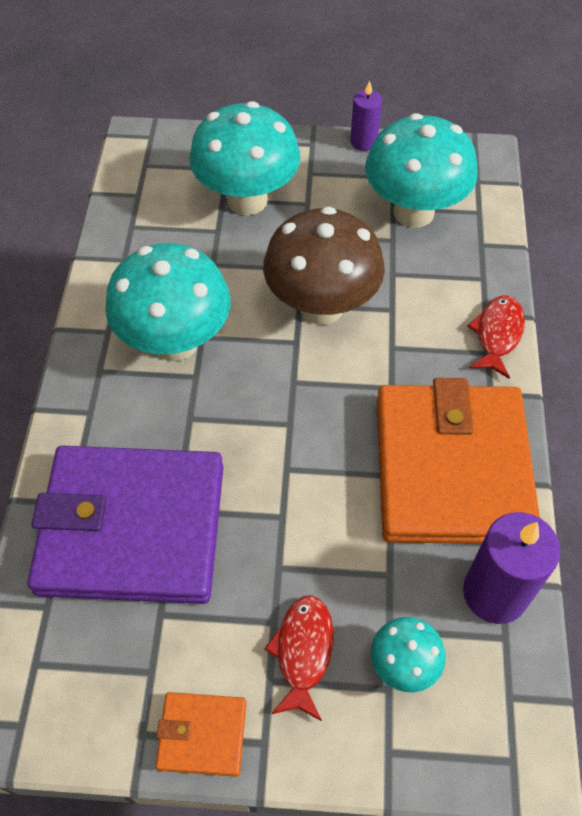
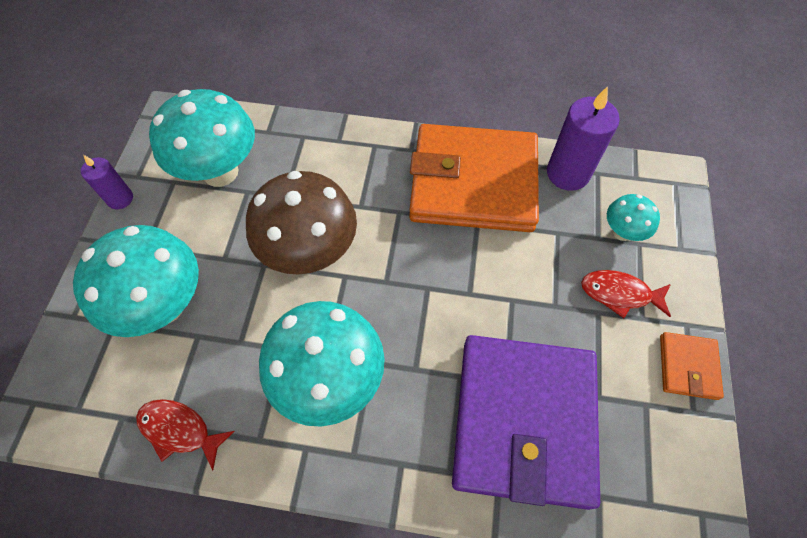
camera: 85 degrees left, 5 degrees up
red fish [467,295,525,379] -> red fish moved to [136,399,235,470]

